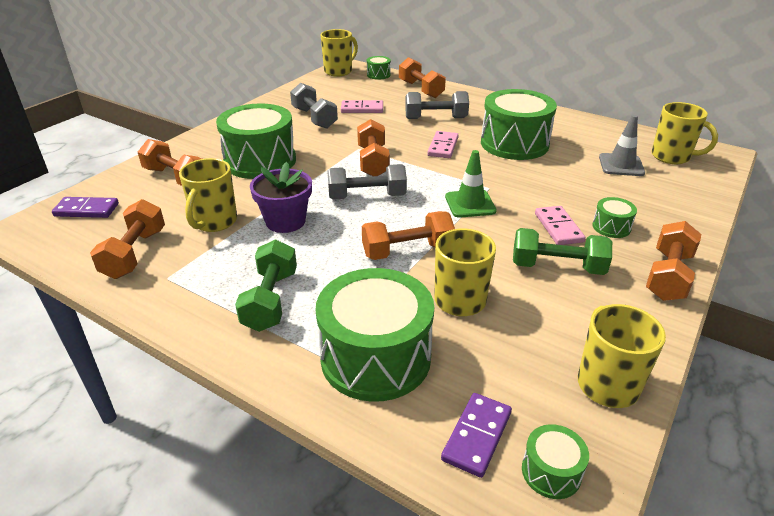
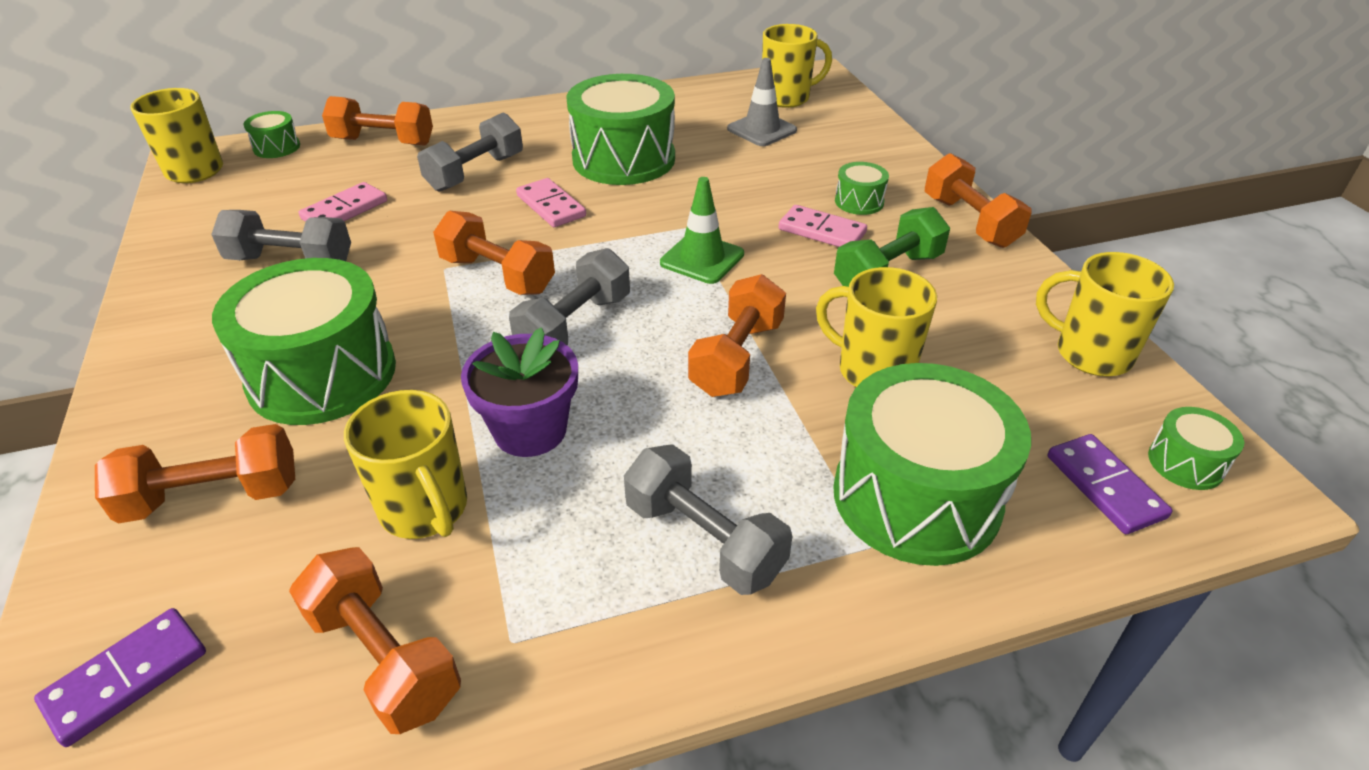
camera: 50 degrees left, 5 degrees up
green dumbbell [235,240,297,332] -> grey dumbbell [624,444,792,595]

